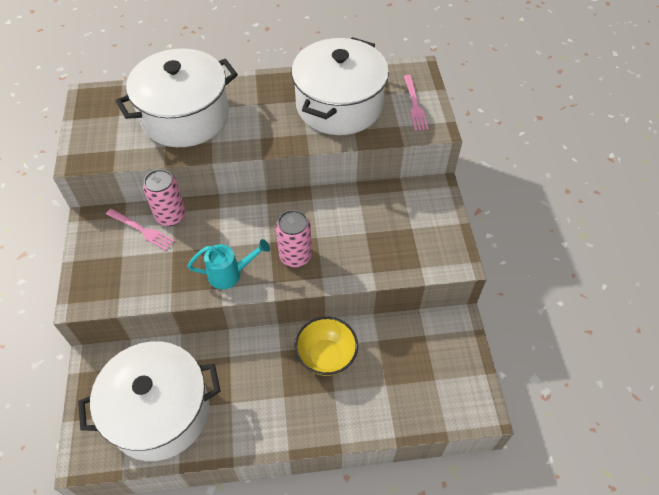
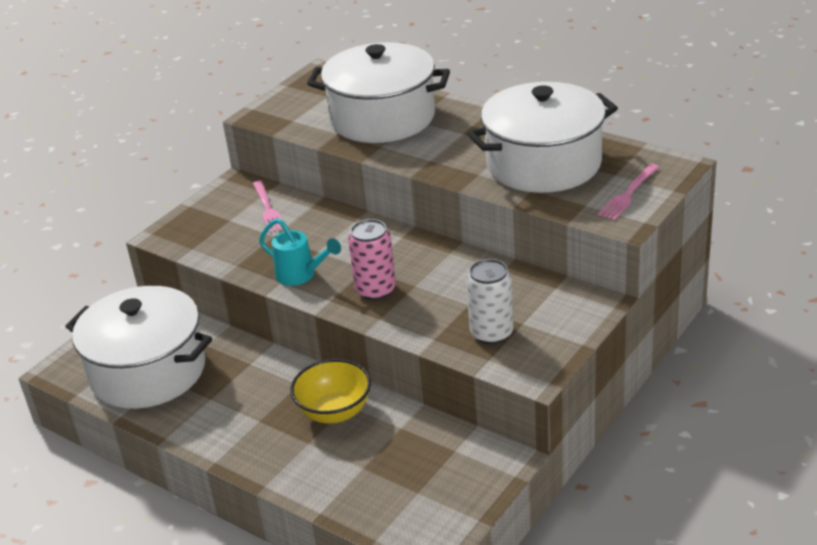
camera: 45 degrees right, 20 degrees down
pink can [143,169,186,226] -> none
none -> white can [466,259,514,344]

